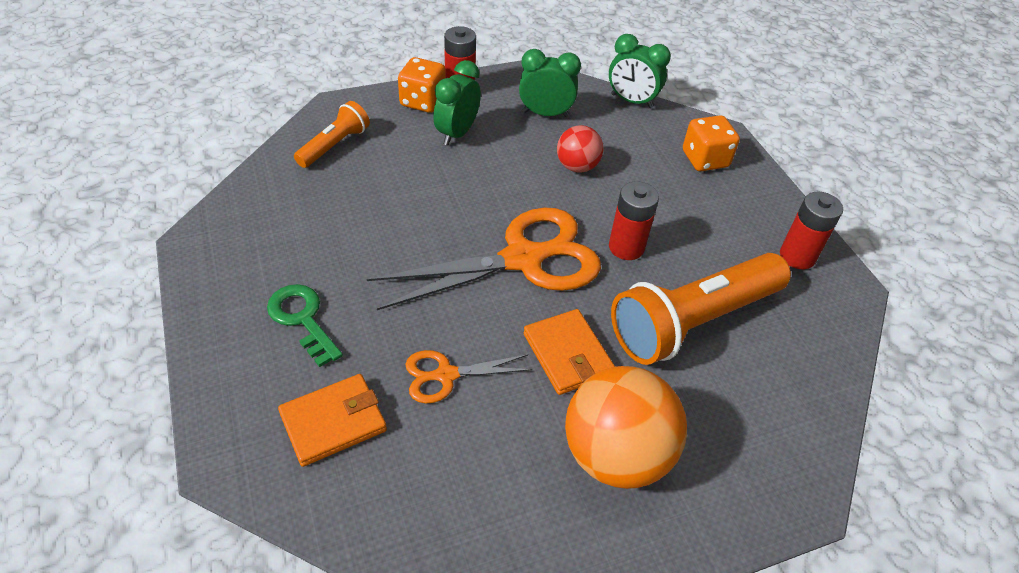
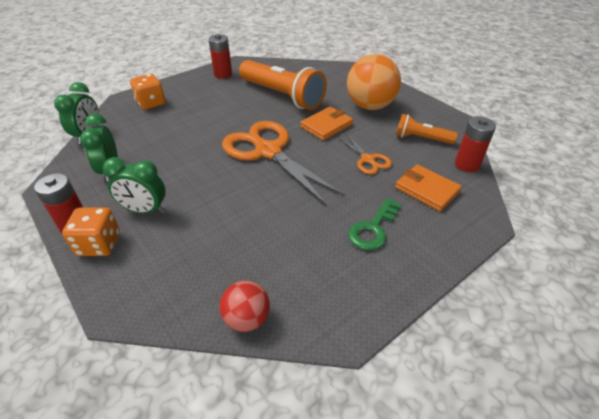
camera: 105 degrees left, 5 degrees down
orange flashlight [294,101,370,168] -> orange flashlight moved to [396,114,458,144]
red ball [557,125,603,173] -> red ball moved to [220,281,270,332]
red battery [609,181,659,260] -> red battery moved to [455,116,496,172]

